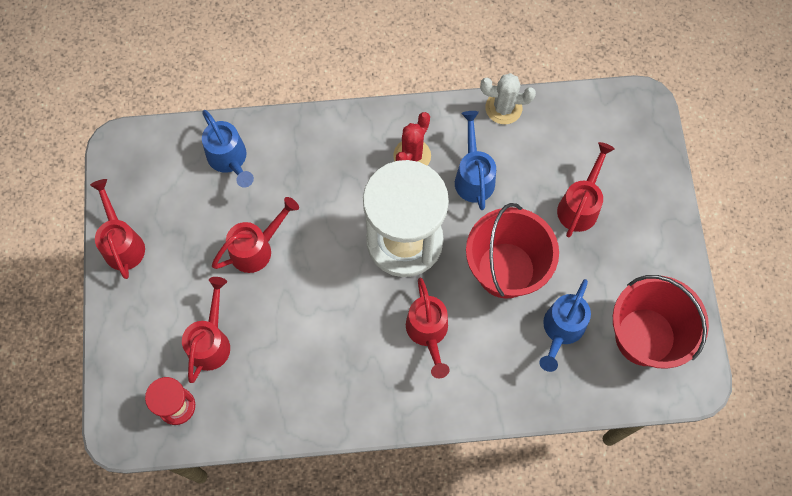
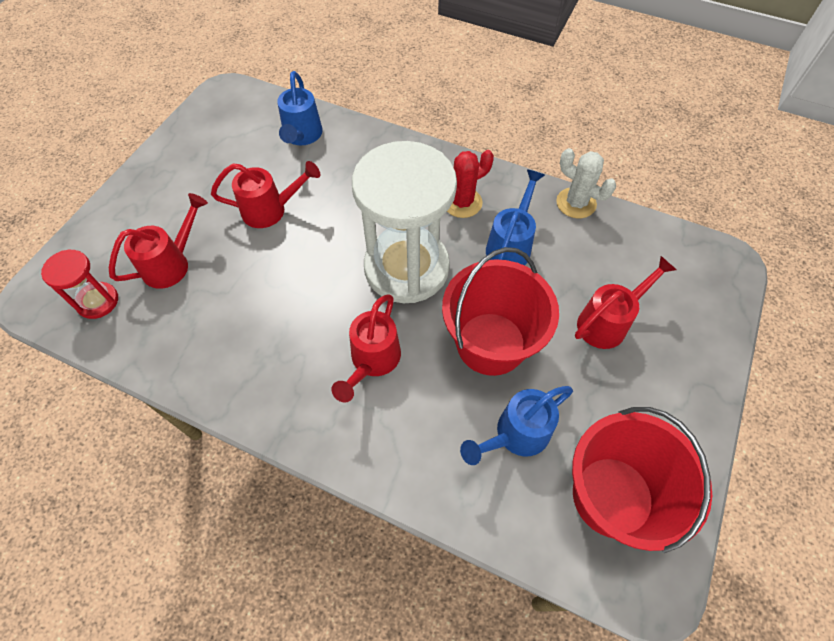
camera: 30 degrees right, 10 degrees down
red watering can [90,179,145,279] -> none

